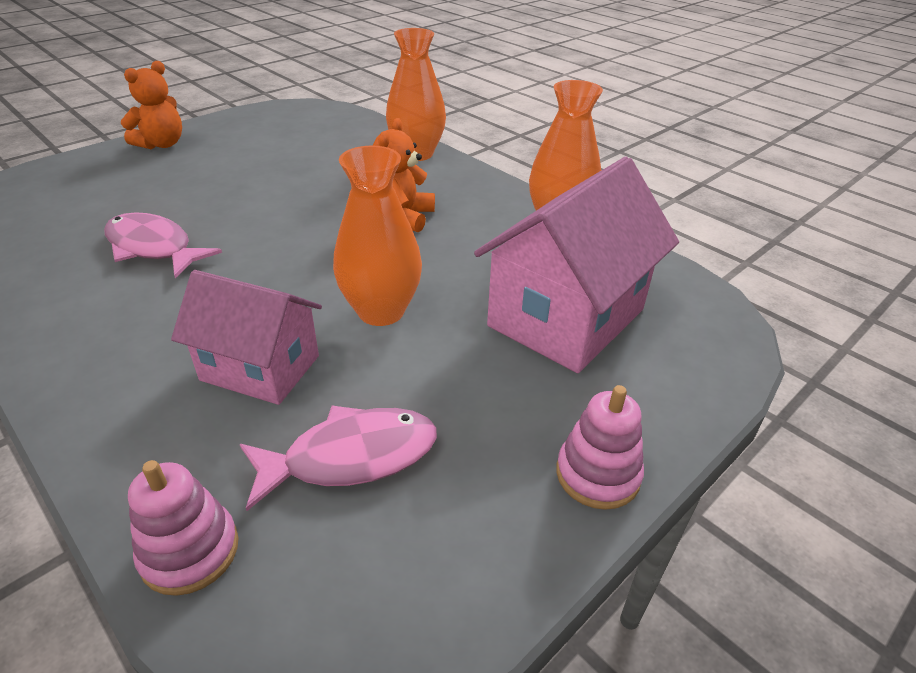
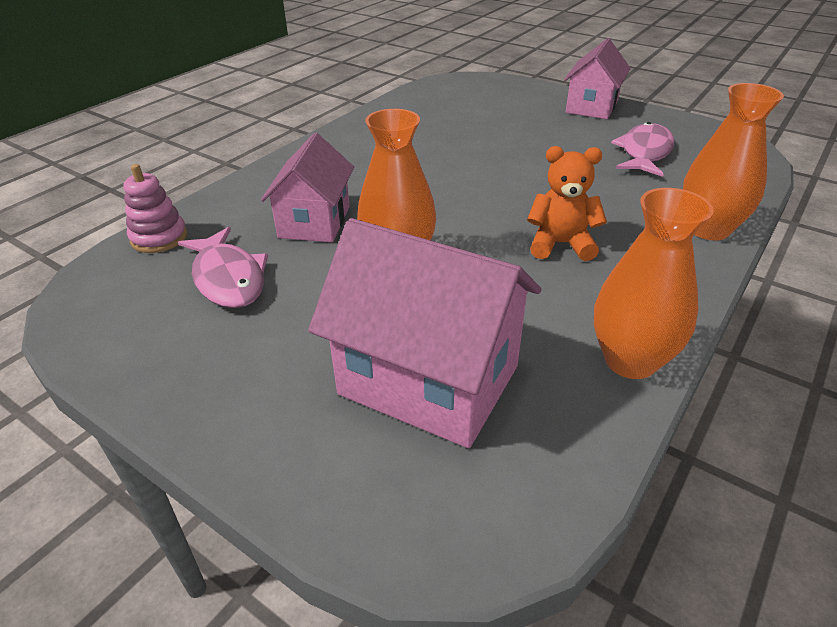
camera: 80 degrees right, 0 degrees up
pink fish [104,212,222,278] -> pink fish moved to [611,122,674,177]
orange teddy bear [121,61,182,149] -> pink house [564,38,631,119]
pink stacking toy [556,385,644,510] -> none

